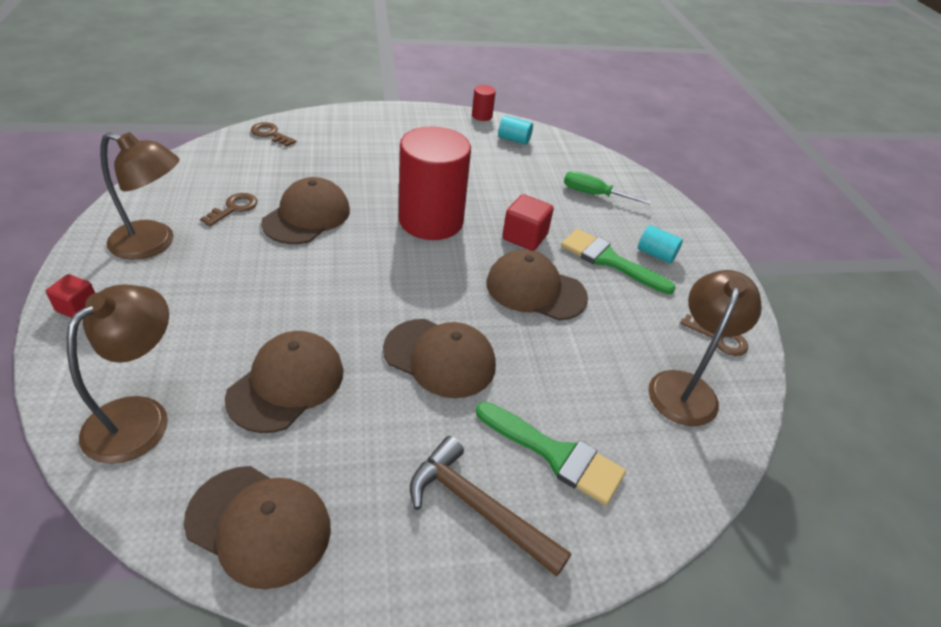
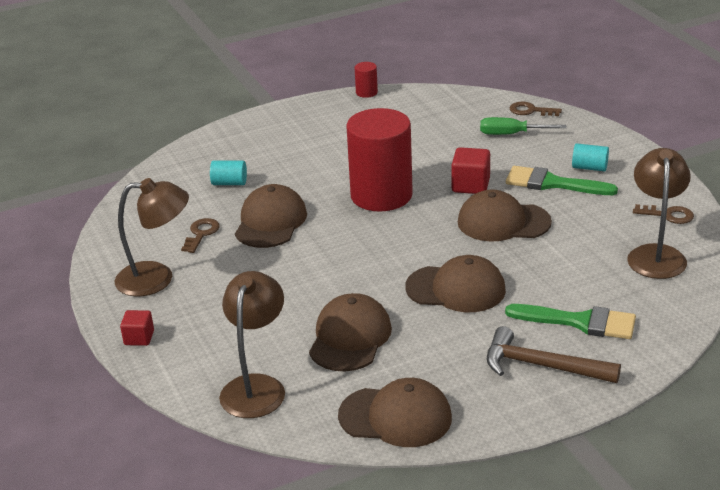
camera: 10 degrees left, 10 degrees down
brown key [251,122,296,147] -> brown key moved to [510,101,562,116]
turquoise cylinder [498,115,533,145] -> turquoise cylinder moved to [210,161,247,185]

